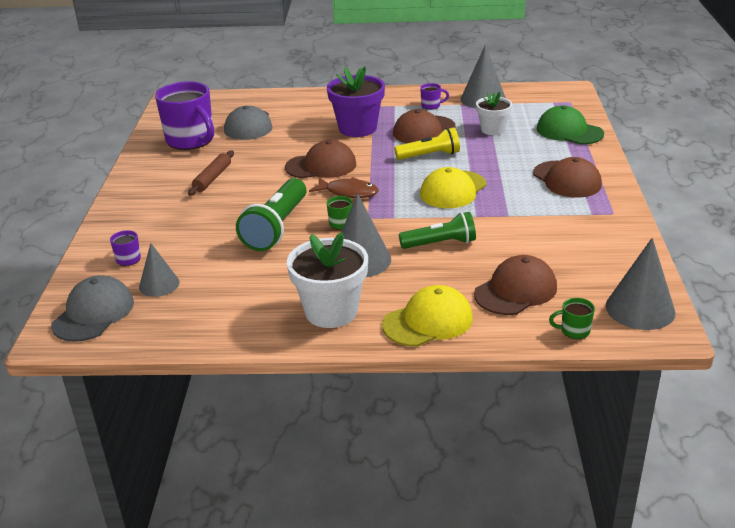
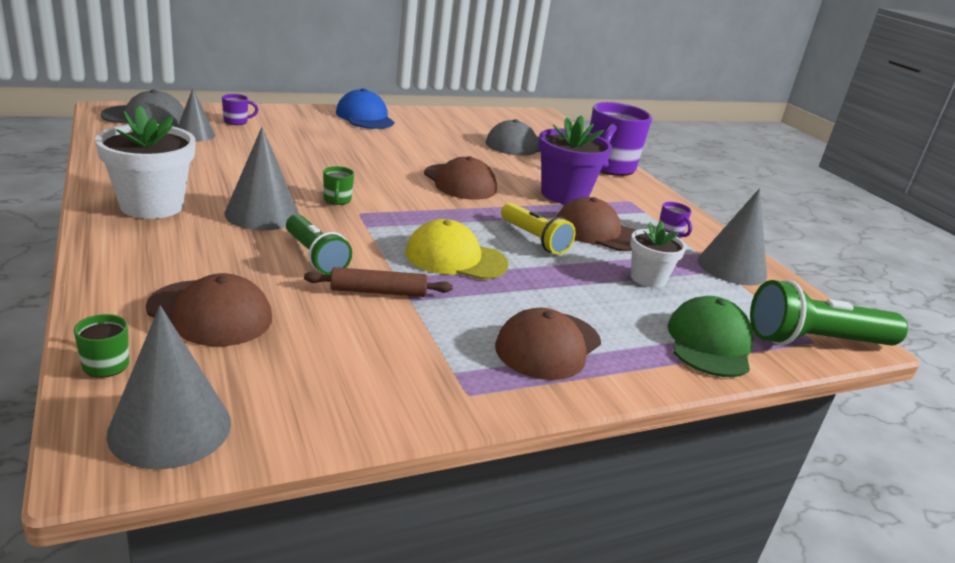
camera: 60 degrees right, 5 degrees down
purple mug [155,81,214,150] -> purple mug moved to [589,102,652,176]
brown rolling pin [188,151,234,196] -> brown rolling pin moved to [304,267,453,297]
green flashlight [236,178,307,251] -> green flashlight moved to [750,280,908,346]
brown fish [309,177,378,198] -> none
yellow cap [382,285,473,347] -> none
none -> blue cap [336,88,394,129]

